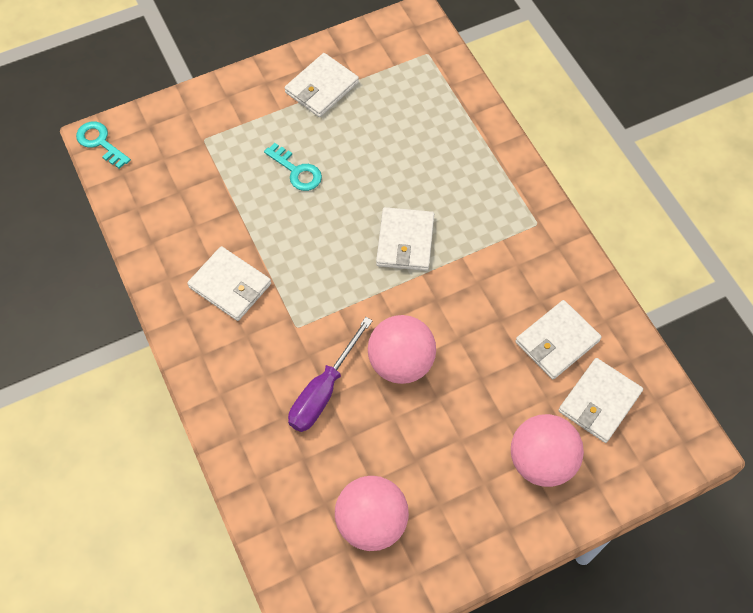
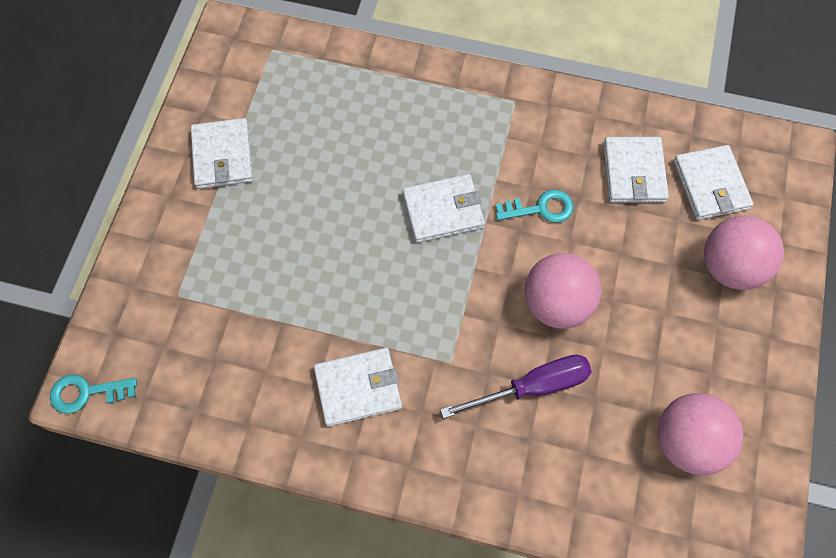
camera: 50 degrees left, 5 degrees up
turquoise key [264,143,322,191] -> turquoise key moved to [495,189,574,223]
purple screwdriver [288,317,373,432] -> purple screwdriver turned 90 degrees counterclockwise [440,355,592,418]
white wallet [376,207,434,271] -> white wallet turned 60 degrees counterclockwise [402,174,485,243]

